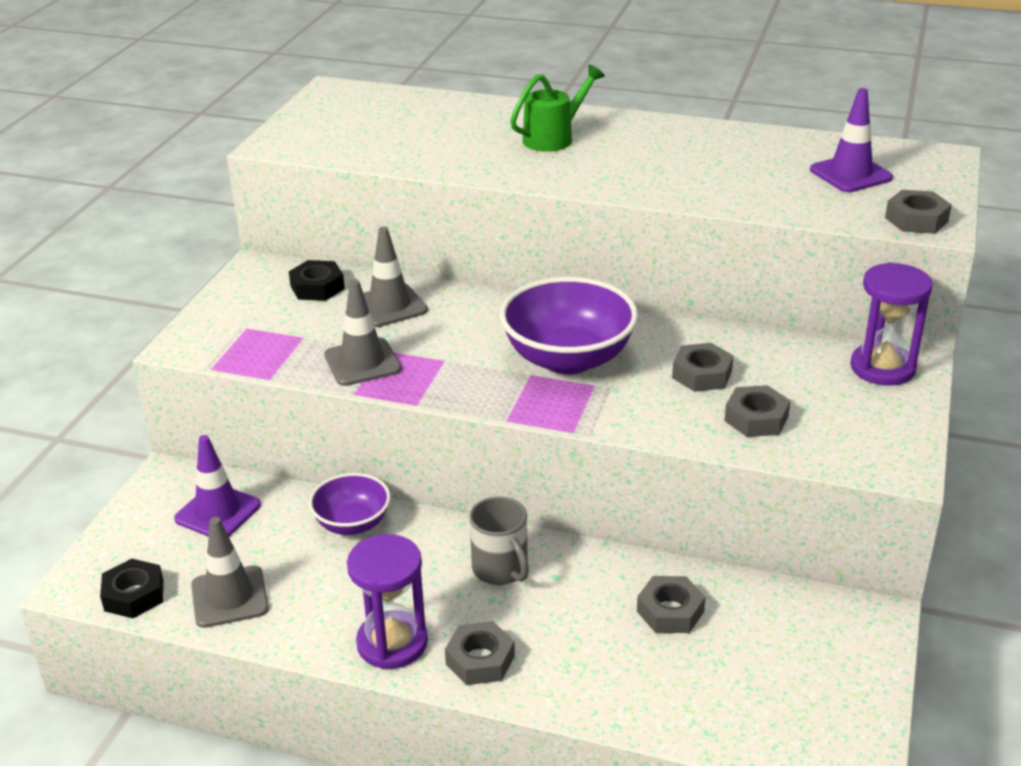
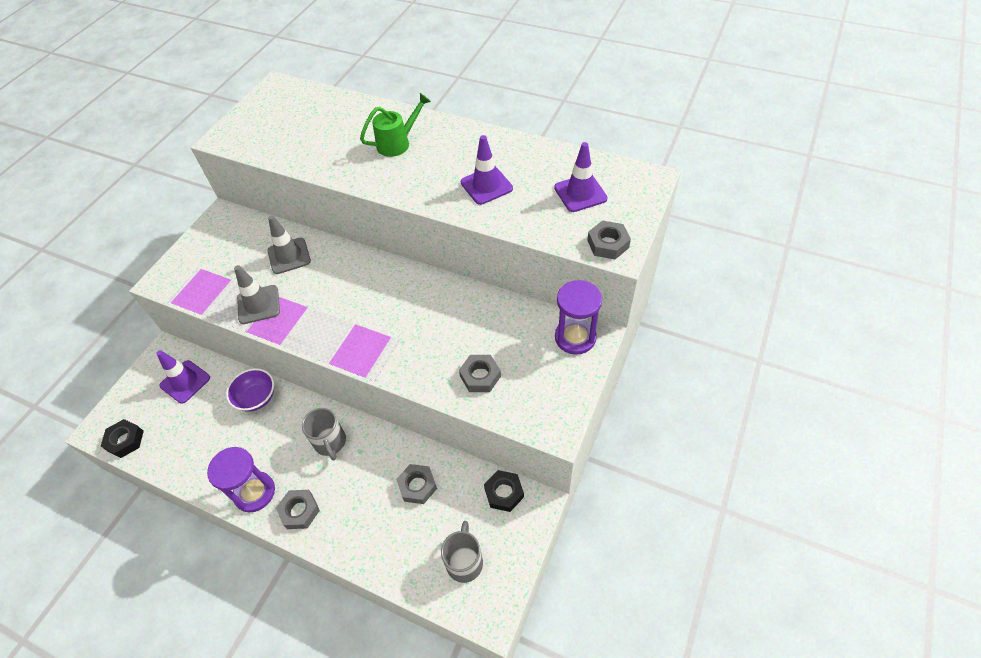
camera: 10 degrees right, 20 degrees up
grey traffic cone [191,517,269,628] -> none
black nut [289,260,345,301] -> black nut moved to [484,470,524,512]
purple bowl [500,277,638,374] -> none
grey nut [672,343,734,392] -> none
none -> grey mug [441,521,483,583]
none -> purple traffic cone [461,135,513,205]

